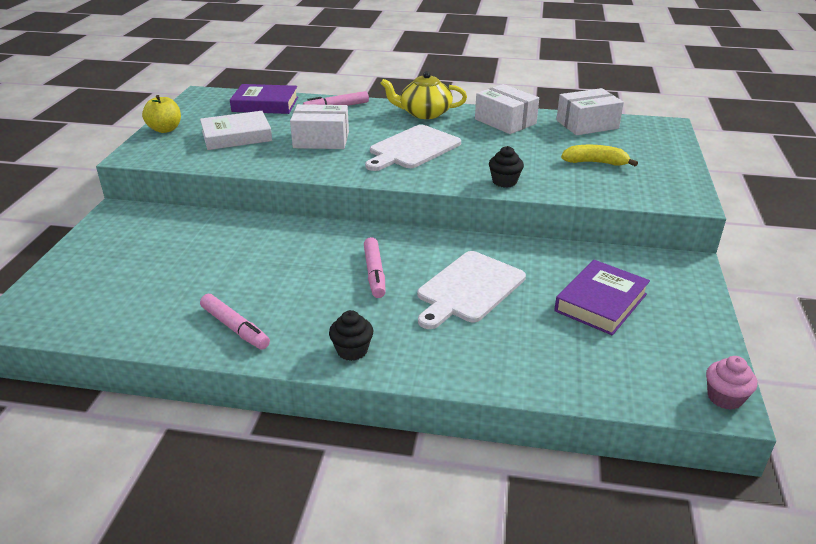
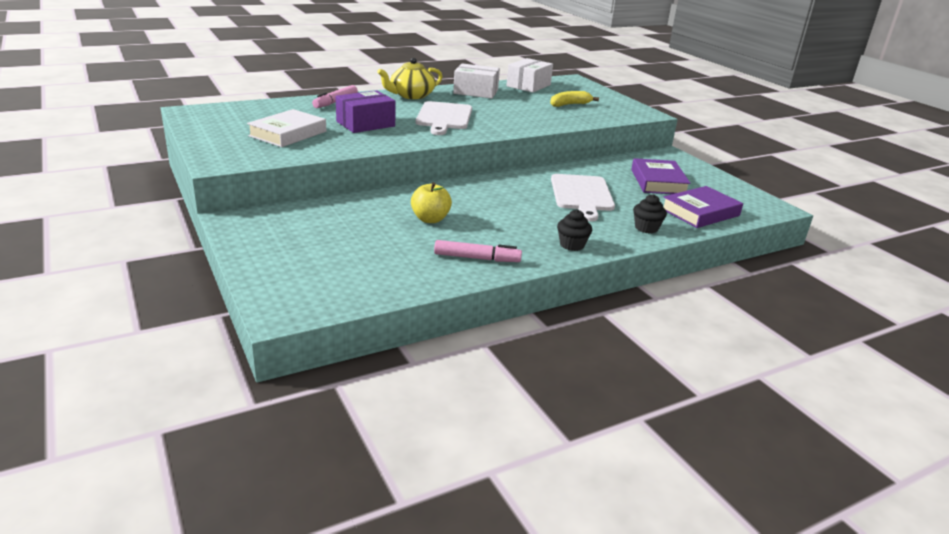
camera: 40 degrees left, 5 degrees down
yellow apple [142,95,181,133] -> yellow apple moved to [411,182,452,223]
purple book [230,84,298,114] -> purple book moved to [663,186,743,228]
white box [290,104,349,149] -> purple box [336,91,396,133]
pink marker [364,237,386,298] -> none
black cupcake [489,146,524,188] -> black cupcake moved to [633,194,667,233]
pink cupcake [706,356,758,410] -> none

